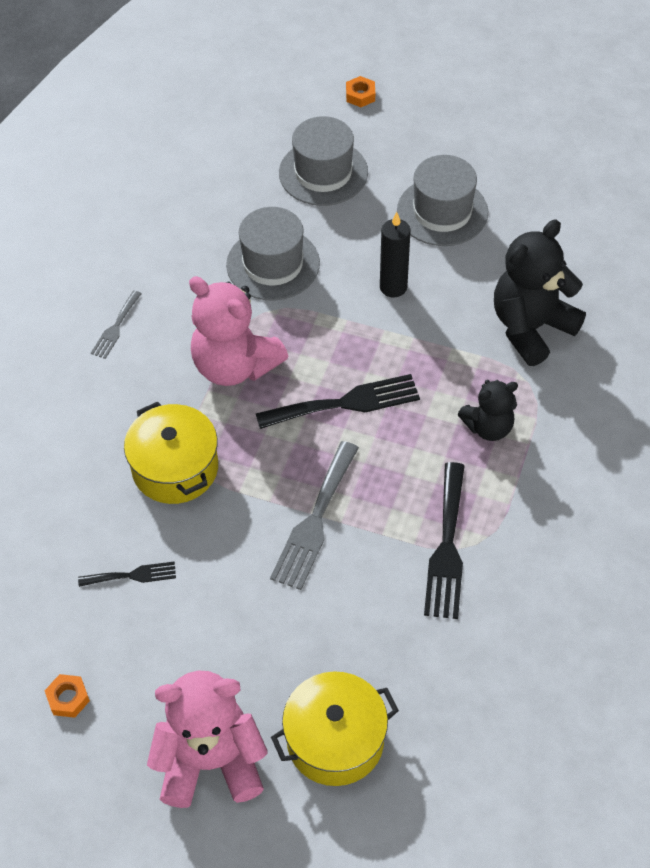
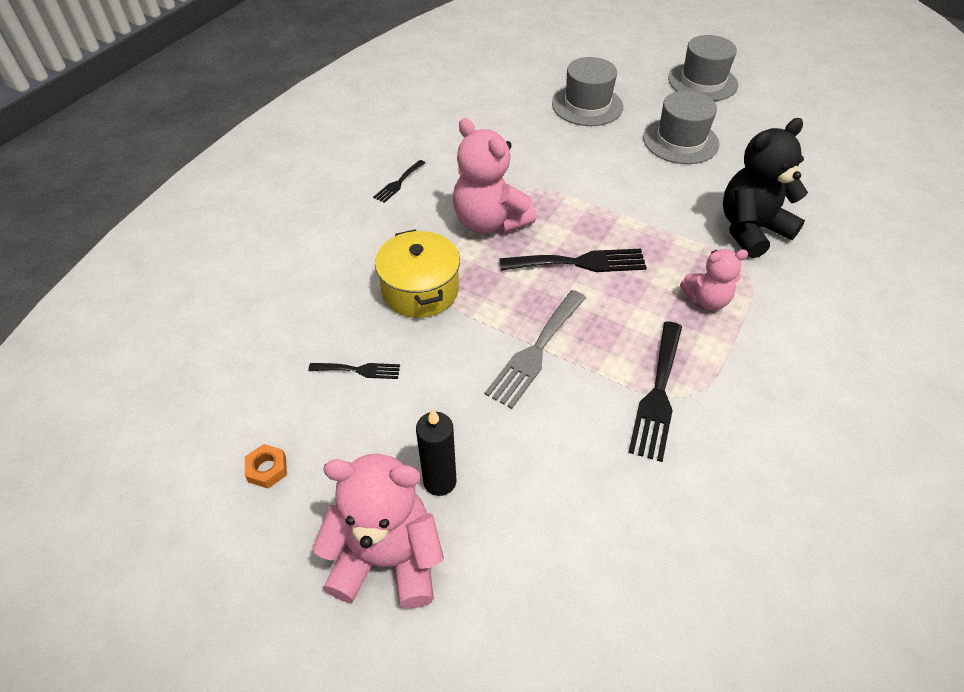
camera: 10 degrees right, 5 degrees down
grey fork [91,290,142,359] -> black fork [373,160,425,203]
grey hat [226,207,320,300] -> grey hat moved to [668,35,738,101]
yellow pot [271,671,399,786] -> none
orange nut [346,76,375,107] -> none
black candle [380,212,410,297] -> black candle moved to [416,408,456,496]
black teddy bear [458,380,518,441] -> pink teddy bear [680,249,748,310]

